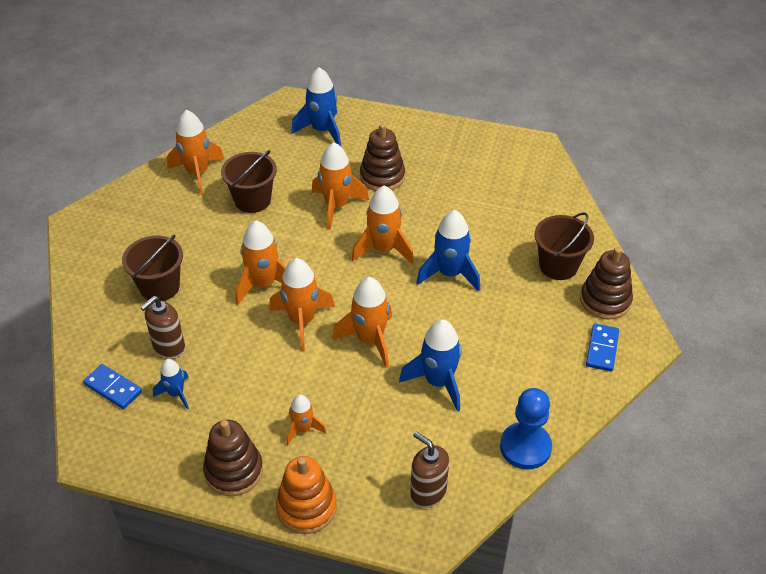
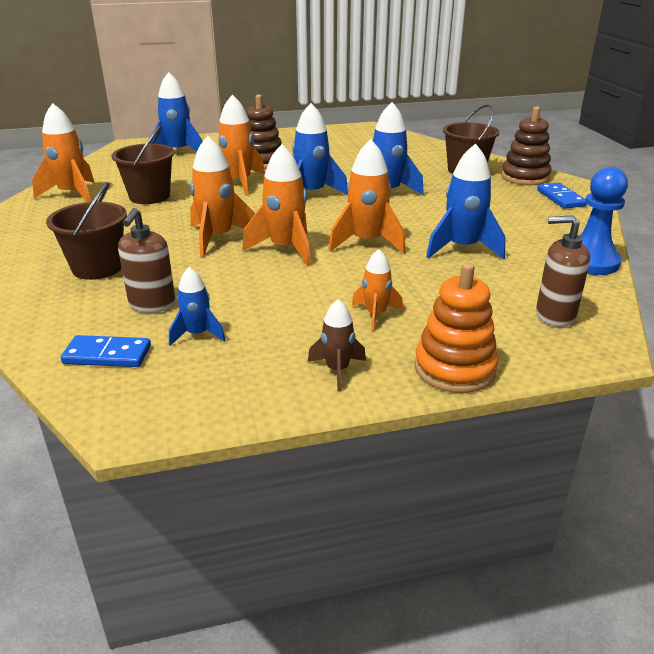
camera: 30 degrees left, 15 degrees down
brown stacking toy [203,420,263,496] -> brown rocket [308,299,366,391]
orange rocket [352,186,414,265] -> blue rocket [292,103,348,195]

